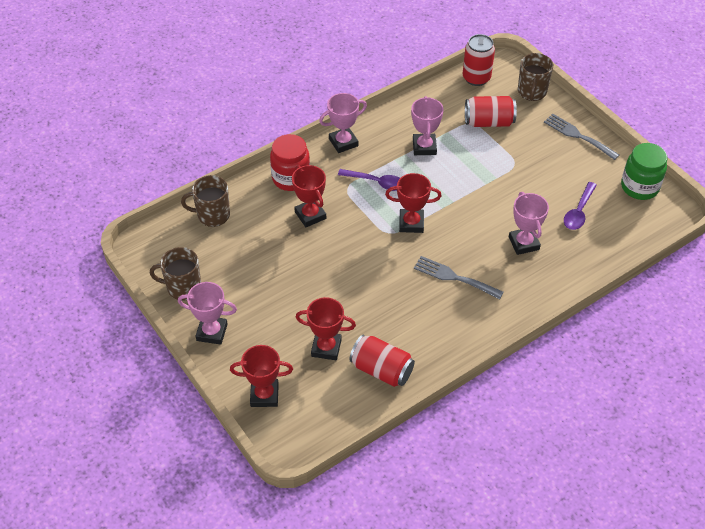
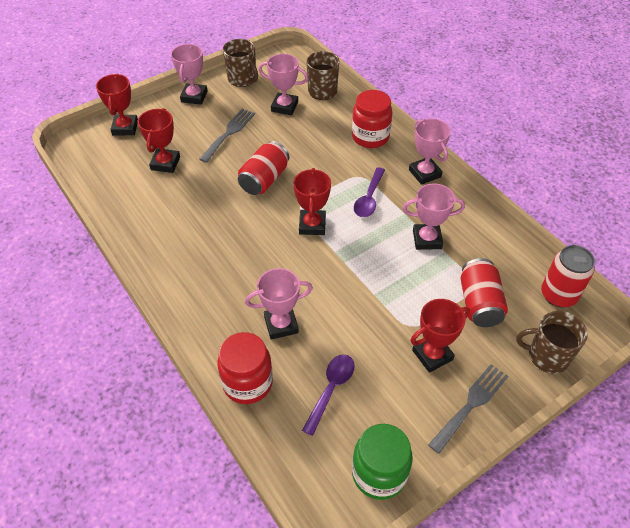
camera: 90 degrees right, 0 degrees up
brown mug [149,247,201,301] -> brown mug turned 135 degrees clockwise [223,39,258,87]
red trophy [292,165,326,227] -> red trophy moved to [410,299,470,373]
red can [349,335,415,387] -> red can moved to [238,141,289,195]
grey fork [414,256,504,299] -> grey fork moved to [199,109,255,163]
purple spoon [564,182,597,230] -> purple spoon turned 90 degrees clockwise [302,354,355,436]
none -> red jar [217,332,273,404]
none -> pink trophy [259,54,308,115]

